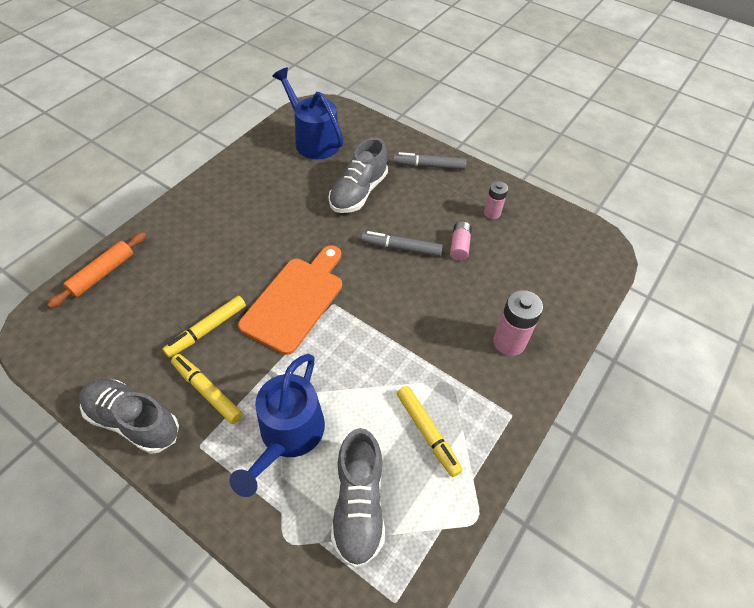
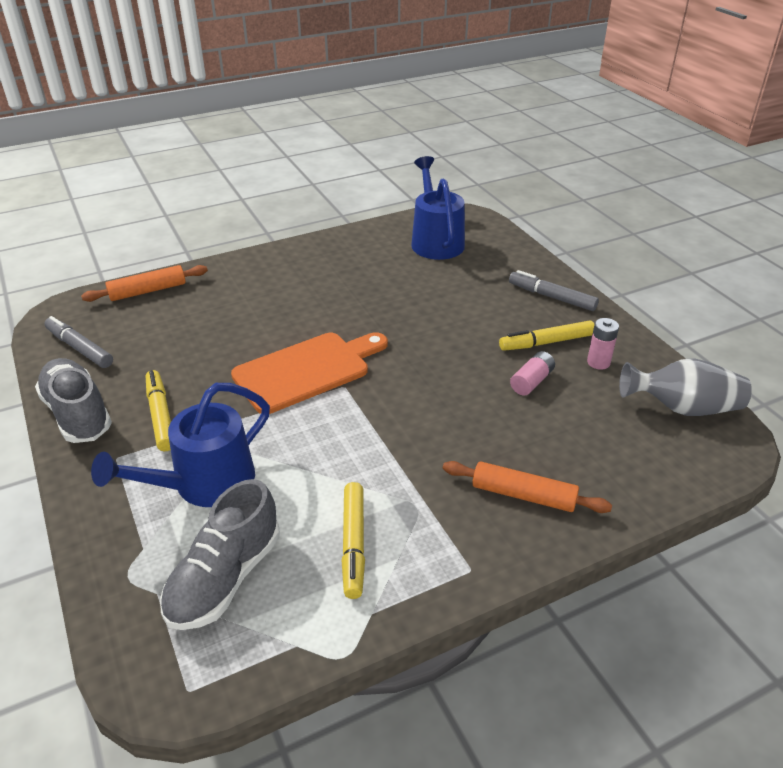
camera: 30 degrees right, 15 degrees down
yellow marker [163,296,246,358] -> yellow marker moved to [499,321,595,351]
grey shoe [329,138,388,213] -> none
grey marker [361,231,443,257] -> grey marker moved to [44,316,113,368]
pink battery [493,290,543,356] -> orange rolling pin [443,461,612,513]
none -> grey vase [619,358,752,416]

